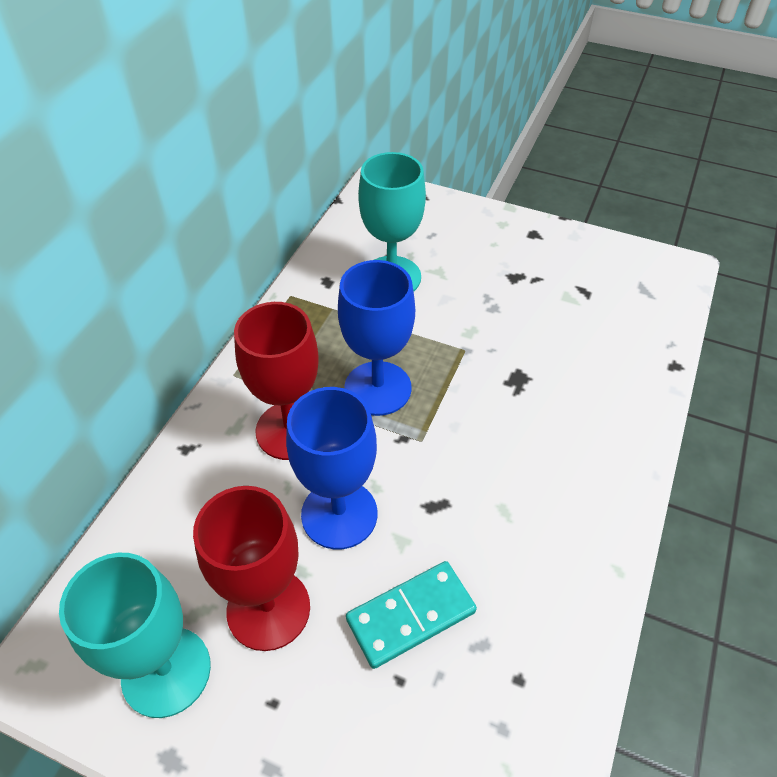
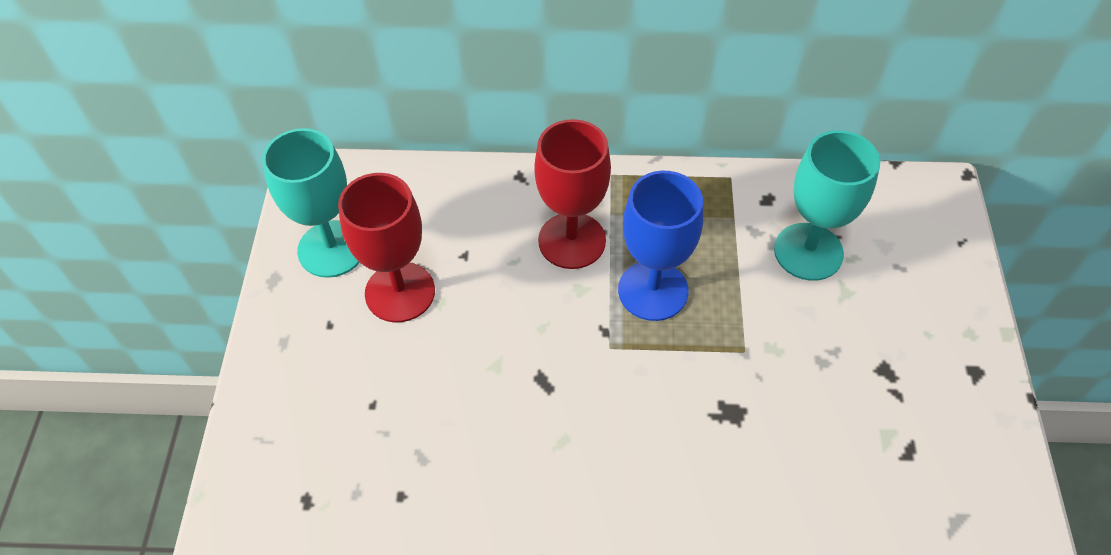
camera: 70 degrees right, 5 degrees up
blue goblet [286,387,377,549] -> none
turquoise domino [346,561,477,669] -> none

